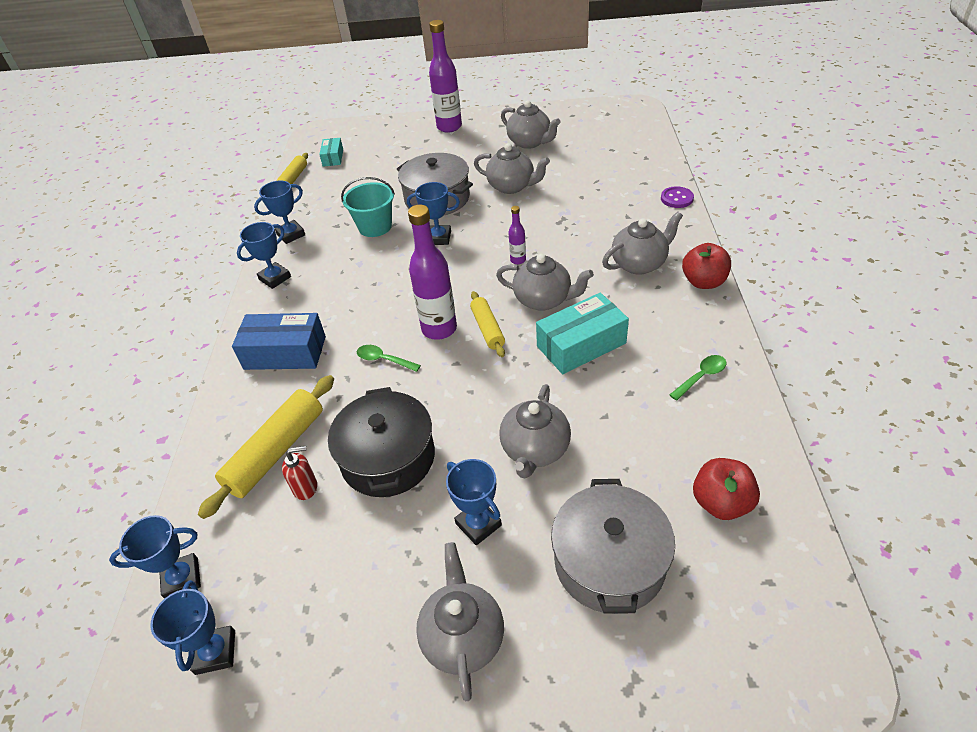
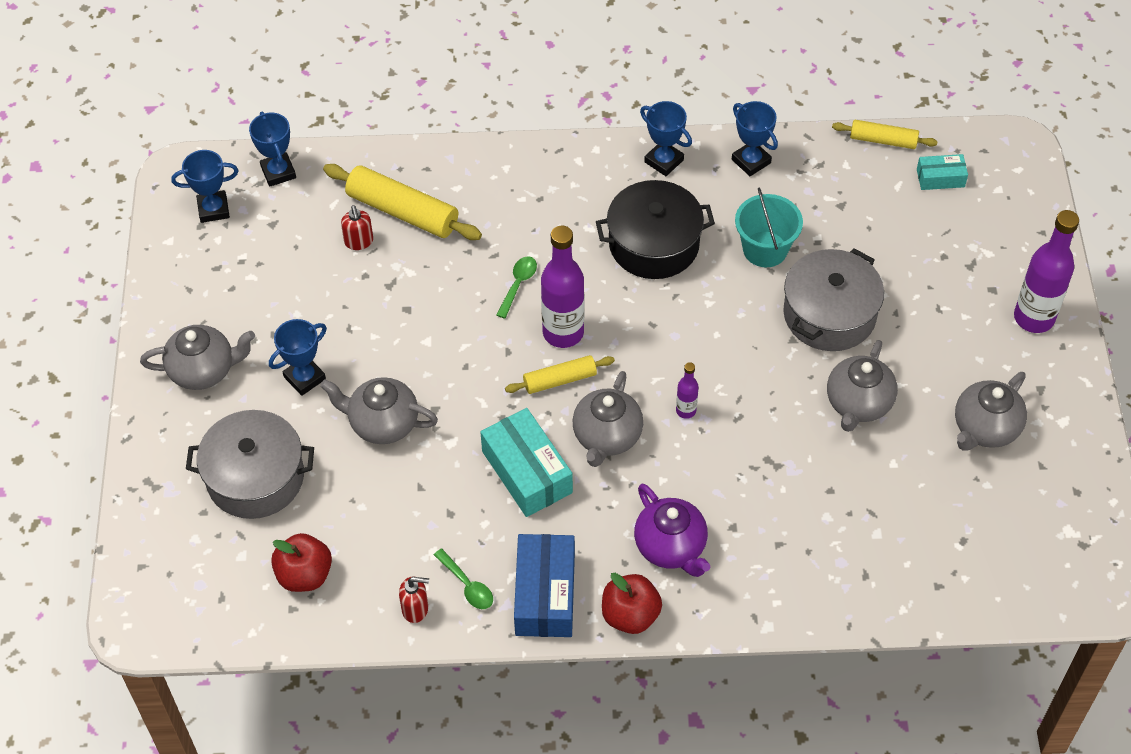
camera: 85 degrees right, 10 degrees up
blue box [232,313,326,370] -> blue box moved to [514,534,575,637]
black pot [328,387,435,497] -> black pot moved to [596,180,715,279]
blue trophy [407,182,460,245] -> none
grey teapot [602,212,683,275] -> purple teapot [634,484,710,577]
purple button [661,186,694,208] -> none
none -> red soap dispenser [399,576,429,623]

